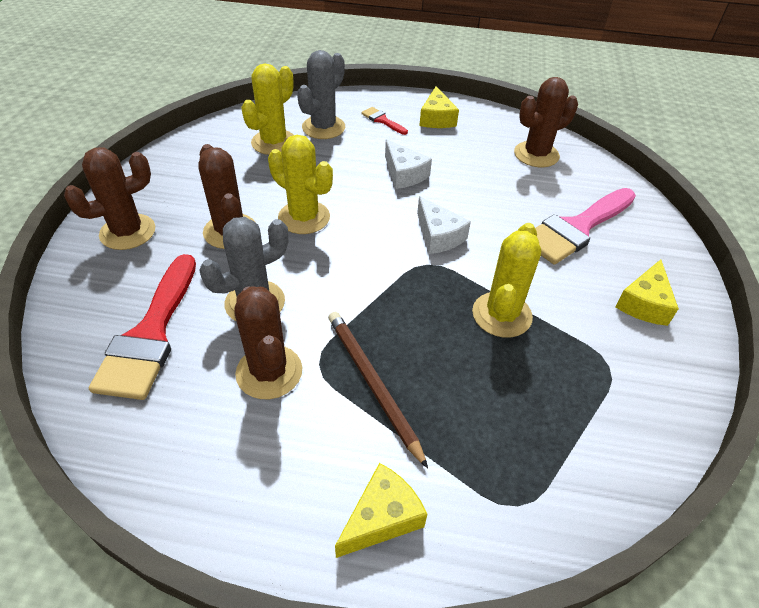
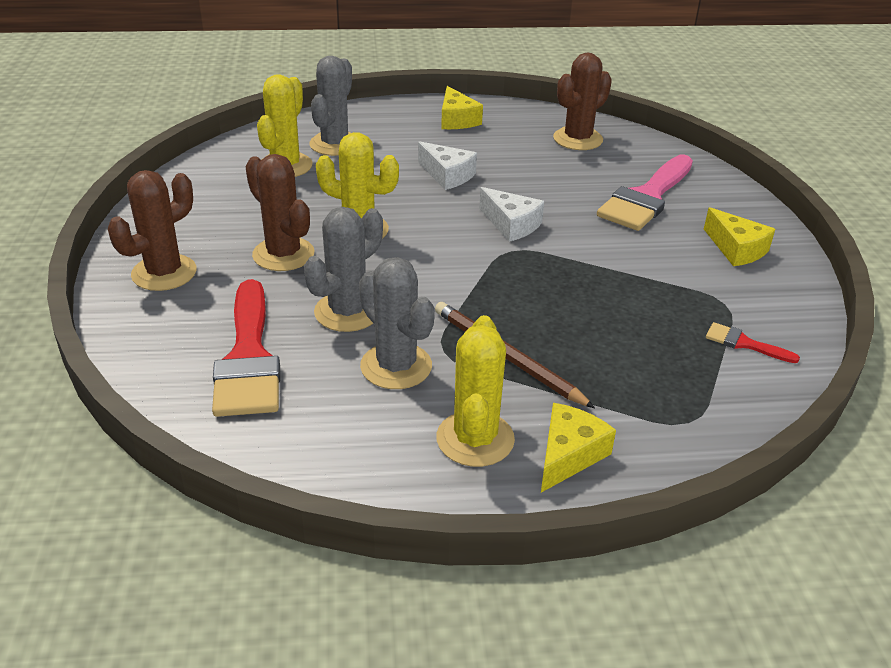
camera: 15 degrees left, 10 degrees down
brown cactus [234,287,302,399] -> grey cactus [359,257,435,389]
red brush [361,107,408,135] -> red brush moved to [706,322,800,363]
yellow cactus [472,223,541,338] -> yellow cactus moved to [436,315,515,467]
yellow cheese [615,259,679,326] -> yellow cheese turned 45 degrees counterclockwise [704,207,775,266]

